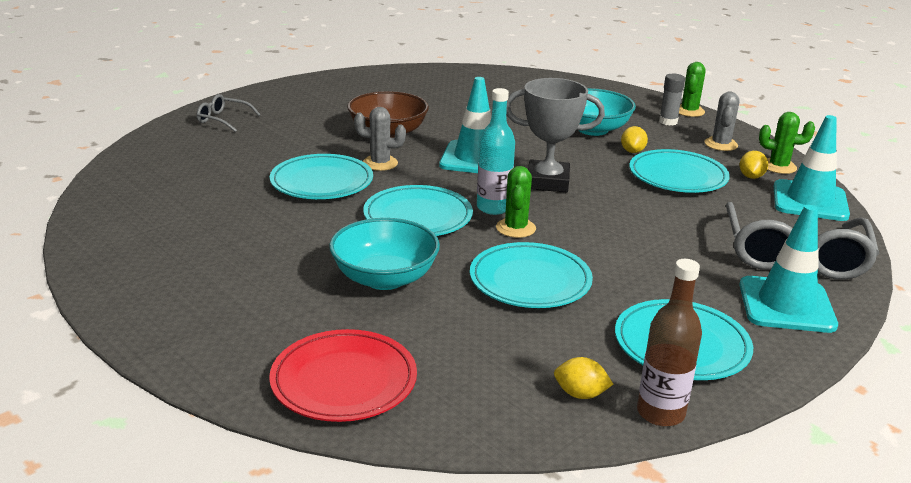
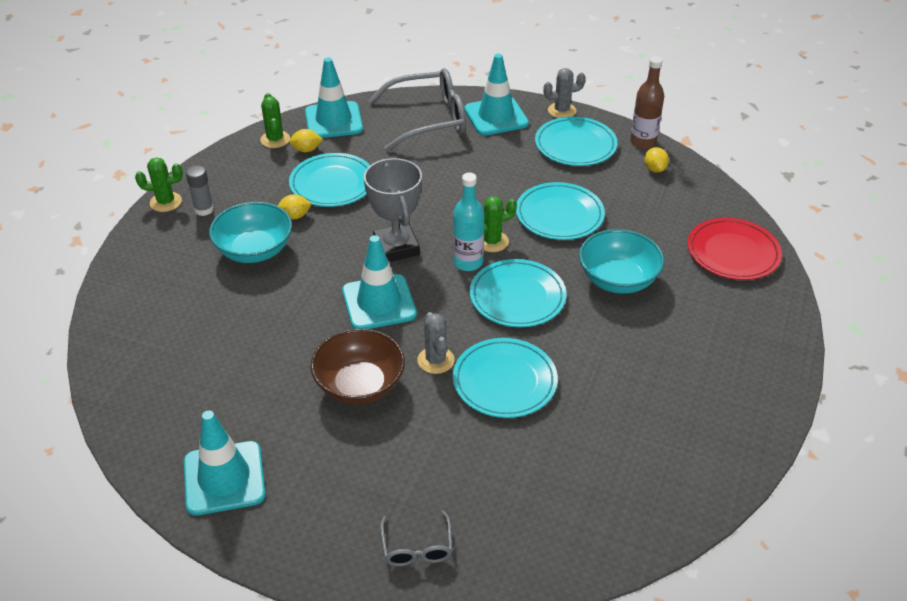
camera: 115 degrees left, 15 degrees up
grey cactus [704,92,740,151] -> grey cactus moved to [543,68,586,118]
none -> turquoise traffic cone [184,411,266,516]

